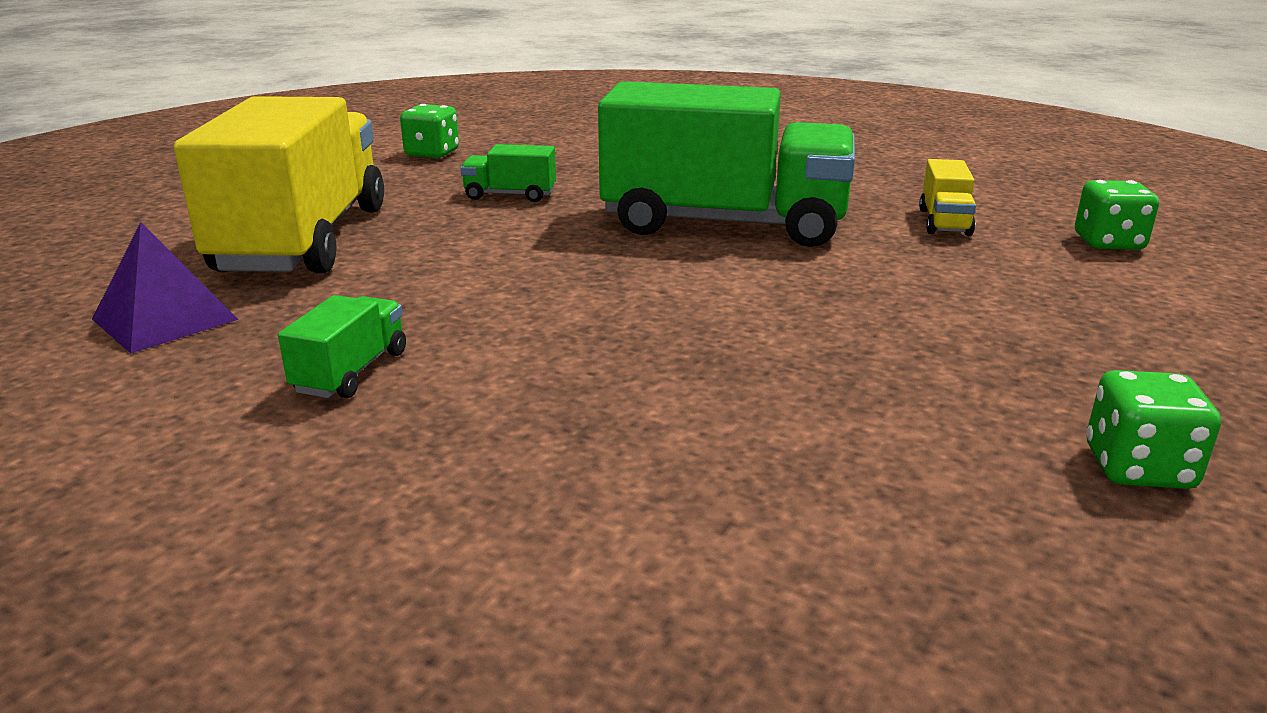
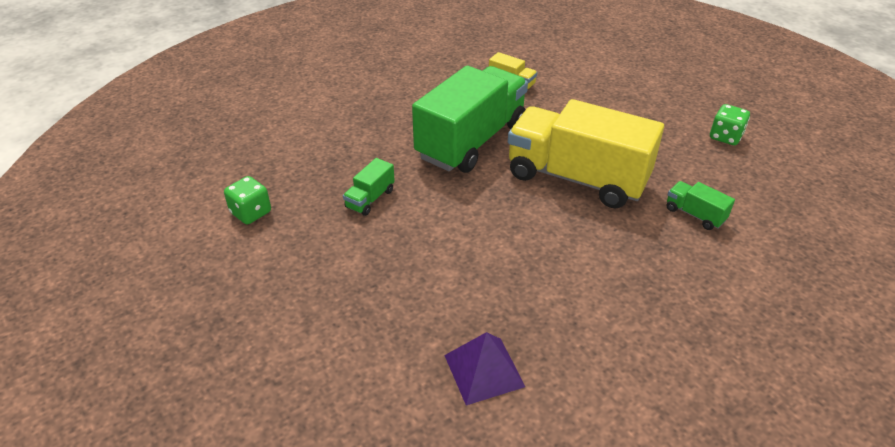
camera: 65 degrees left, 15 degrees up
yellow truck [174,96,384,274] -> yellow truck moved to [508,99,664,208]
green truck [278,295,406,398] -> green truck moved to [666,181,735,230]
green dice [1075,180,1159,250] -> none

